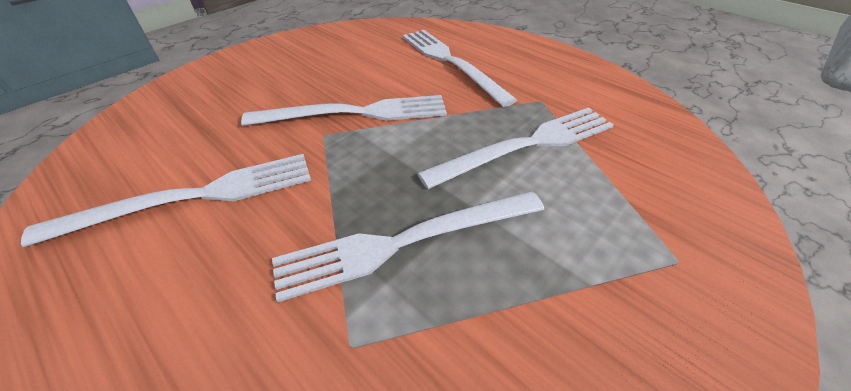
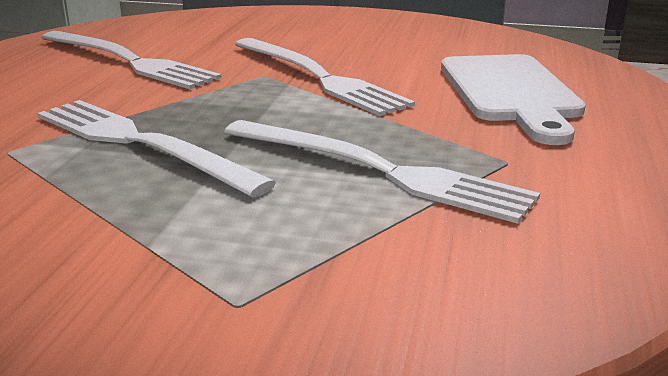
camera: 60 degrees right, 20 degrees down
white fork [403,30,517,107] -> white cutting board [441,54,585,145]

